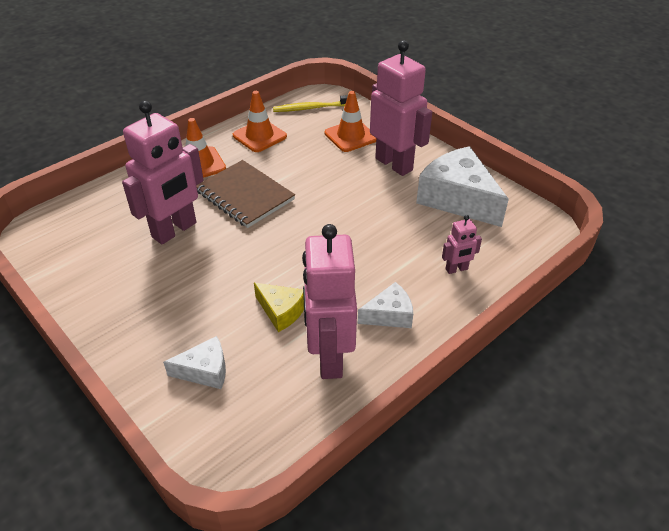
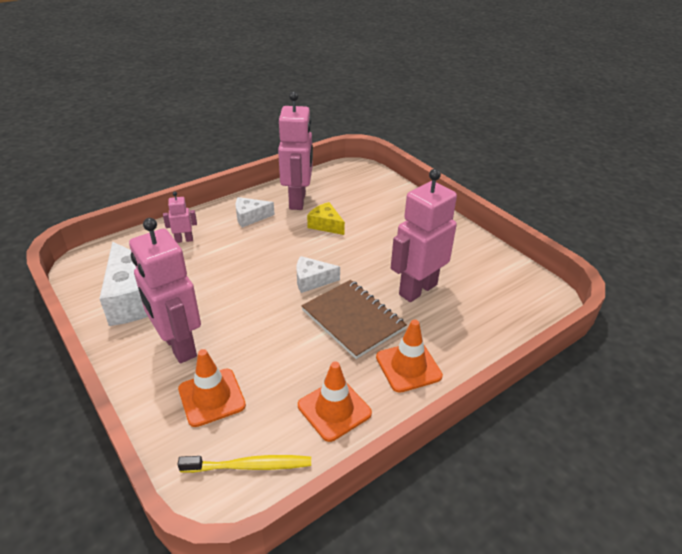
camera: 175 degrees left, 5 degrees down
white cheese [163,336,226,389] -> white cheese moved to [297,256,340,293]

